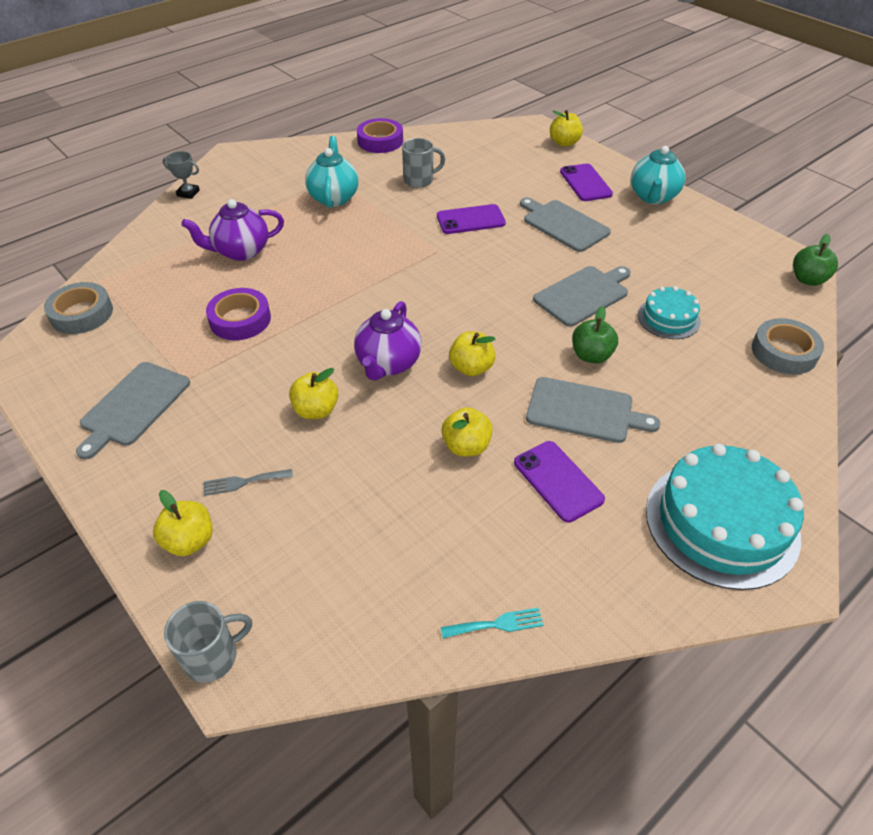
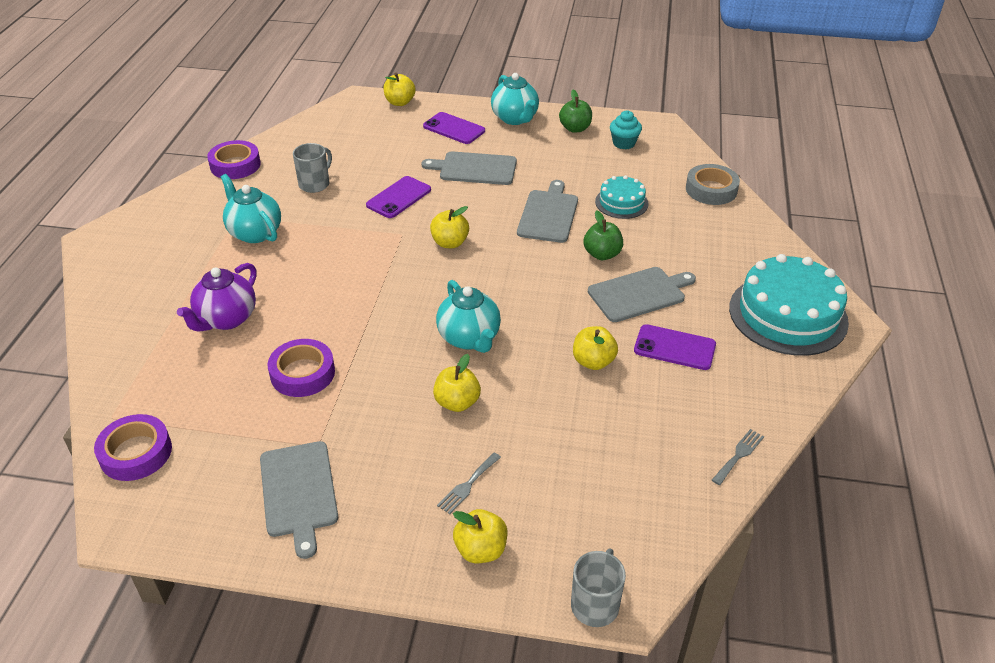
camera: 40 degrees left, 5 degrees down
grey tape [44,282,113,334] -> purple tape [94,414,172,481]
grey trophy [163,151,200,199] -> none
purple teapot [354,301,422,381] -> turquoise teapot [436,280,501,353]
turquoise fork [441,607,544,638] -> grey fork [712,429,764,485]
yellow apple [449,331,495,376] -> yellow apple moved to [430,206,469,248]
green apple [793,234,838,286] -> green apple moved to [559,89,592,133]
none -> turquoise cupcake [610,111,642,149]

